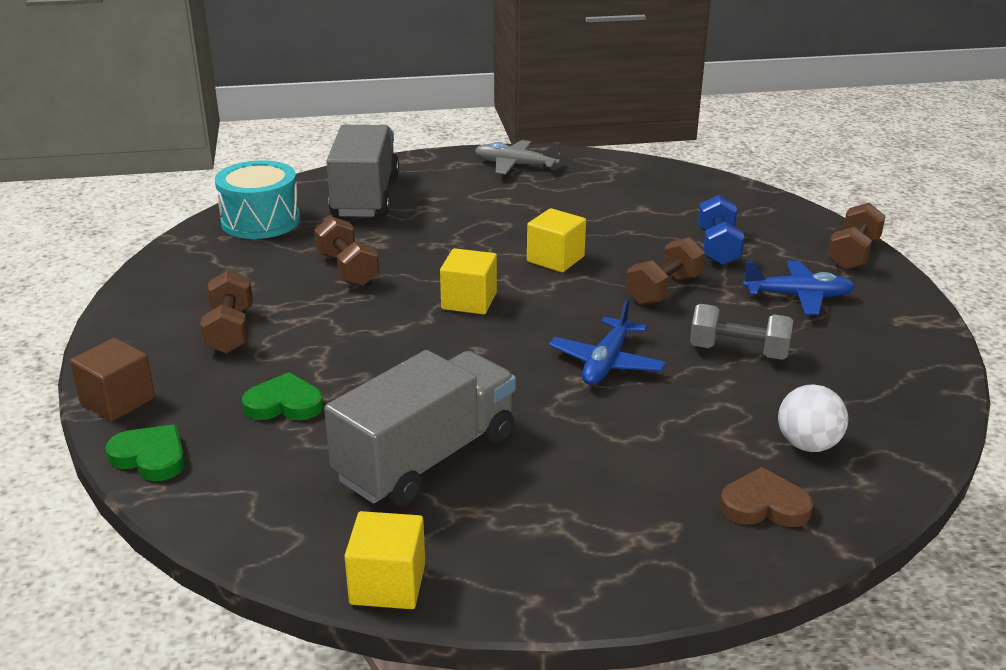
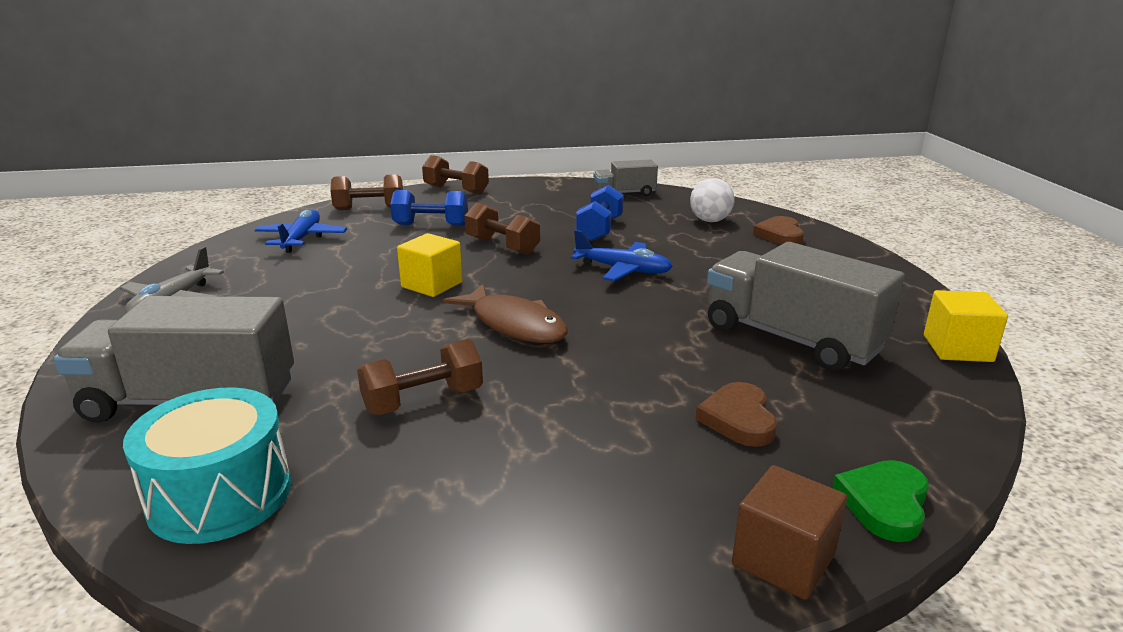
camera: 90 degrees left, 5 degrees down
brown dumbbell [200,270,253,354] -> brown dumbbell moved to [330,174,403,210]
green heart [242,372,323,420] -> brown heart [696,382,777,447]
yellow cube [440,248,497,315] -> brown fish [443,284,567,343]
grey dumbbell [690,304,793,360] -> blue dumbbell [576,185,624,241]
blue plane [742,261,855,315] -> blue plane moved to [255,209,347,253]
none -> grey truck [593,160,658,196]

